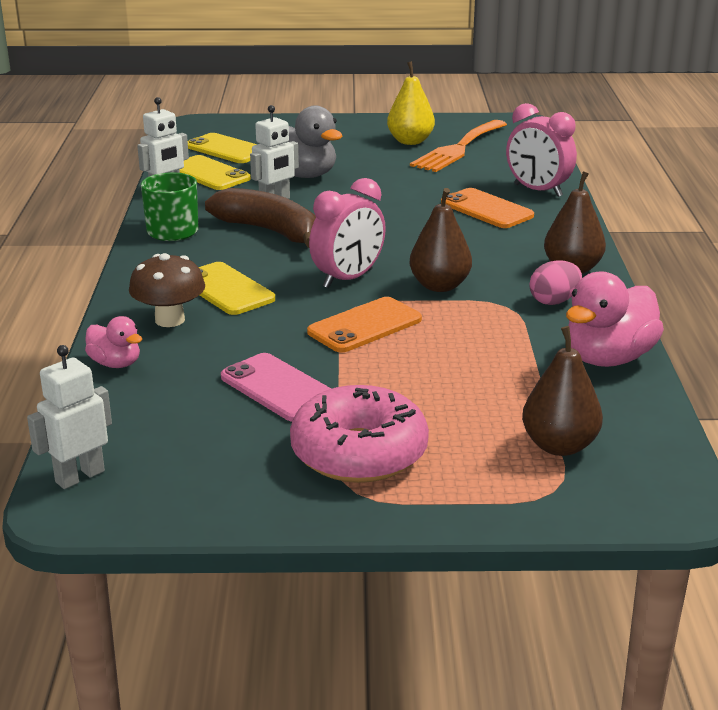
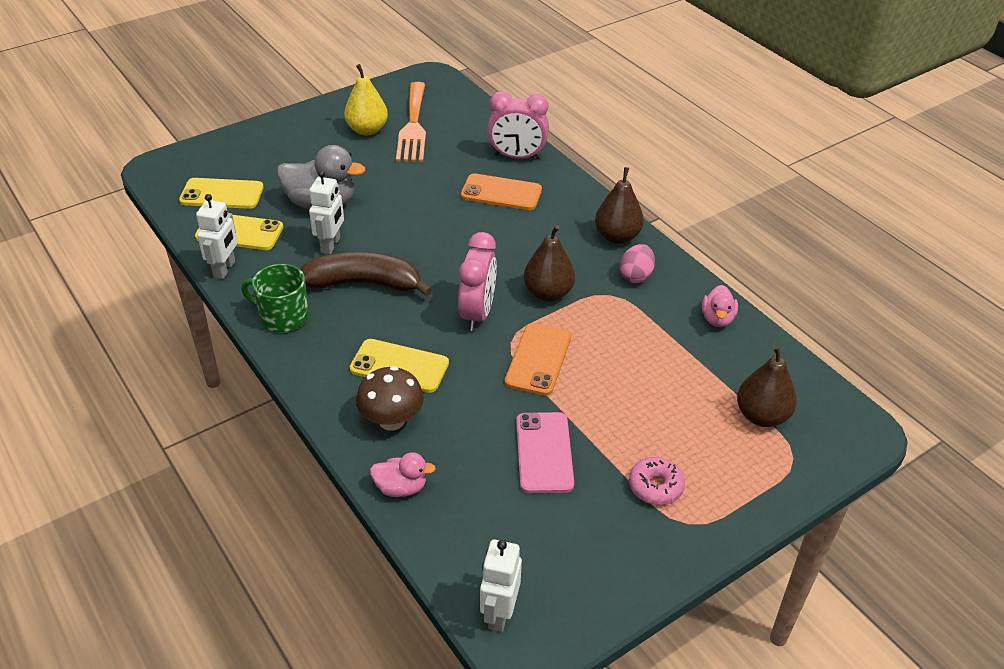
camera: 35 degrees left, 15 degrees up
pink phone [221,353,331,422] -> pink phone turned 75 degrees clockwise [516,412,574,493]
pink donut [290,385,429,483] -> pink donut [629,457,685,505], size x0.52
pink duck [566,272,664,367] -> pink duck [702,285,738,327], size x0.55

